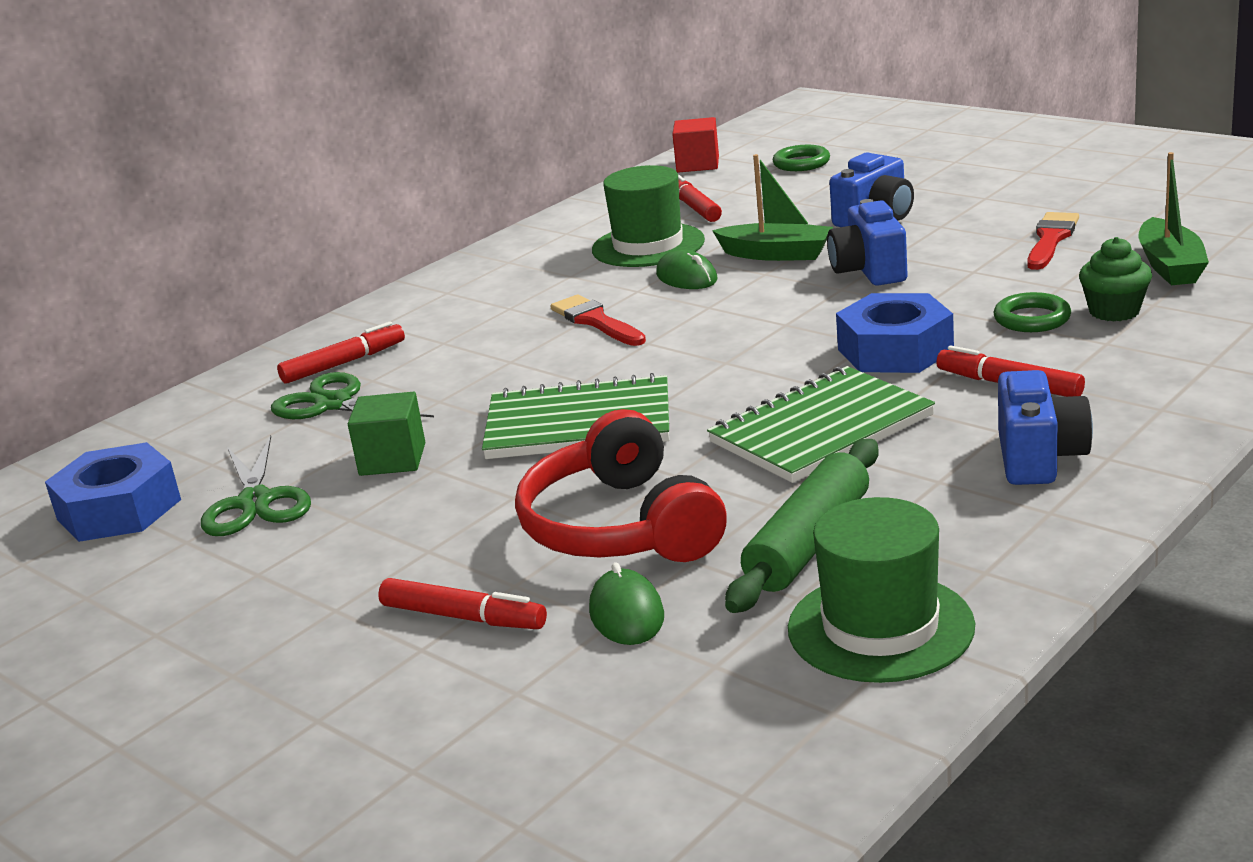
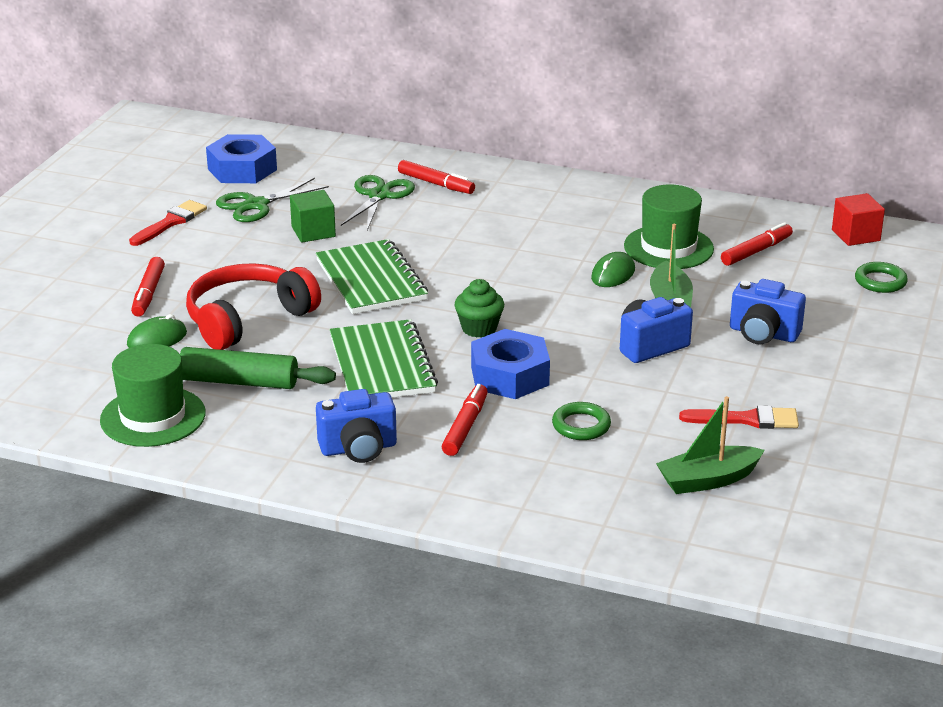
camera: 65 degrees right, 5 degrees up
red brush [551,295,646,346] -> red brush moved to [129,200,207,246]
green notebook [707,366,935,483] -> green notebook turned 45 degrees clockwise [329,319,438,398]
green cupcake [1079,237,1152,322] -> green cupcake moved to [454,279,504,338]

